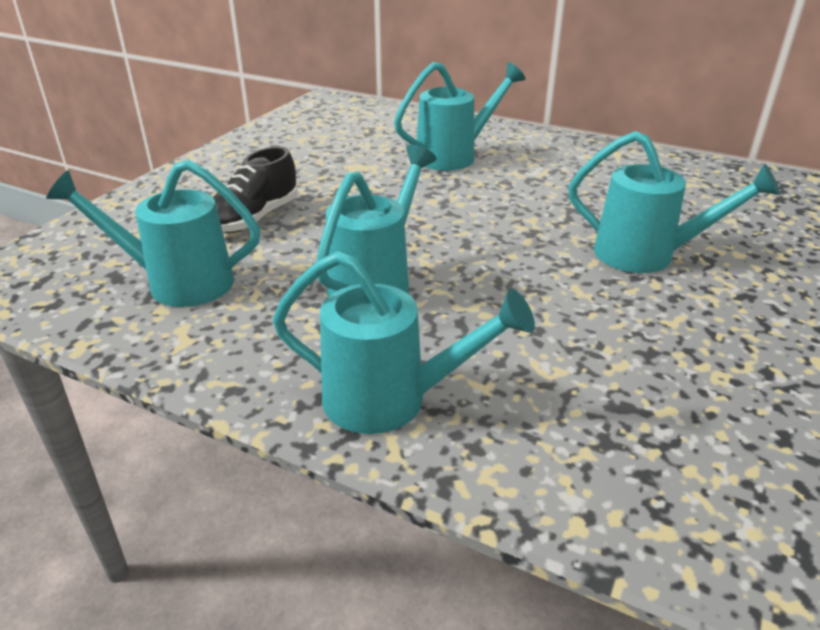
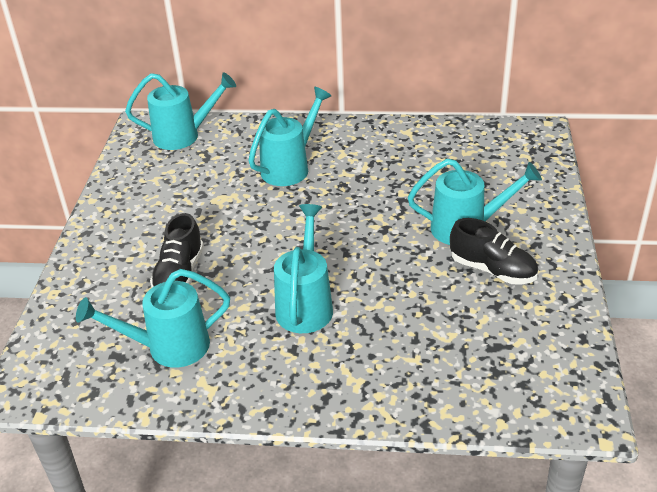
camera: 20 degrees left, 5 degrees up
turquoise watering can [272,251,535,434] -> turquoise watering can moved to [125,72,236,150]
none -> black shoe [450,218,538,285]

